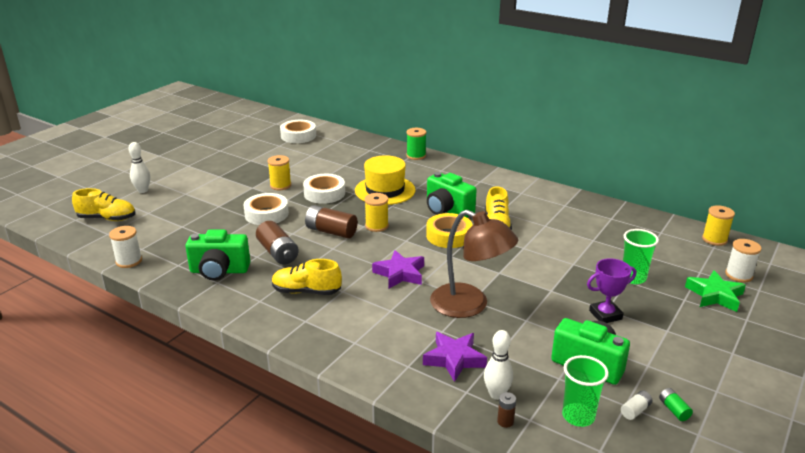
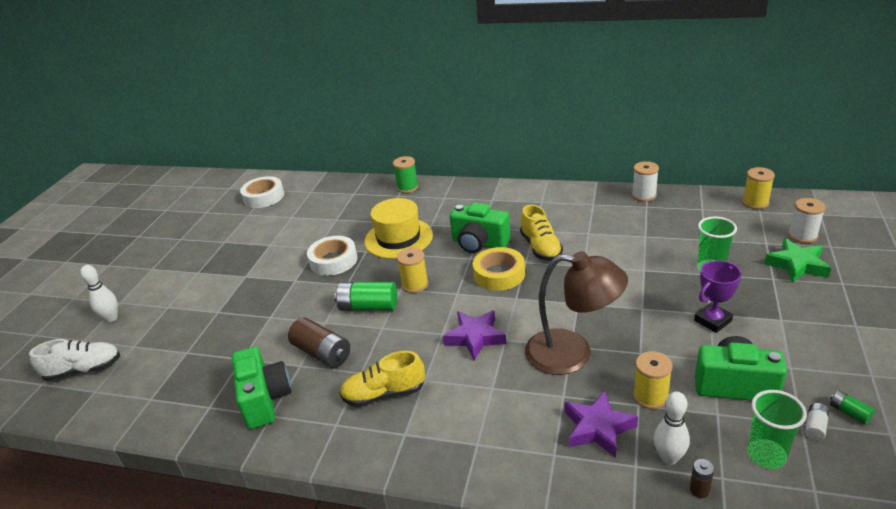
camera: 15 degrees left, 5 degrees up
yellow shoe [72,188,136,221] -> white shoe [29,339,120,381]
white spool [109,226,142,268] -> white spool moved to [632,161,659,202]
green camera [185,229,250,281] -> green camera turned 90 degrees counterclockwise [232,347,292,429]
white tape [243,193,289,225] -> none
yellow spool [268,155,291,190] -> yellow spool moved to [633,351,673,409]
brown battery [305,205,358,238] -> green battery [334,282,397,311]

